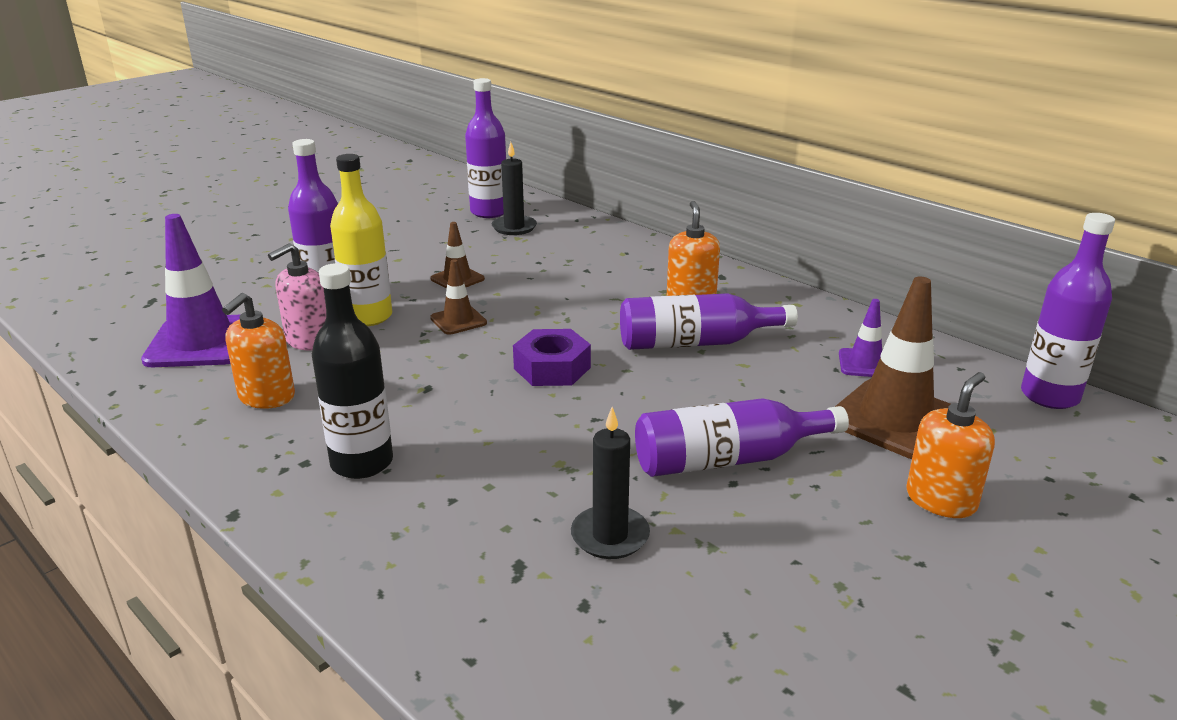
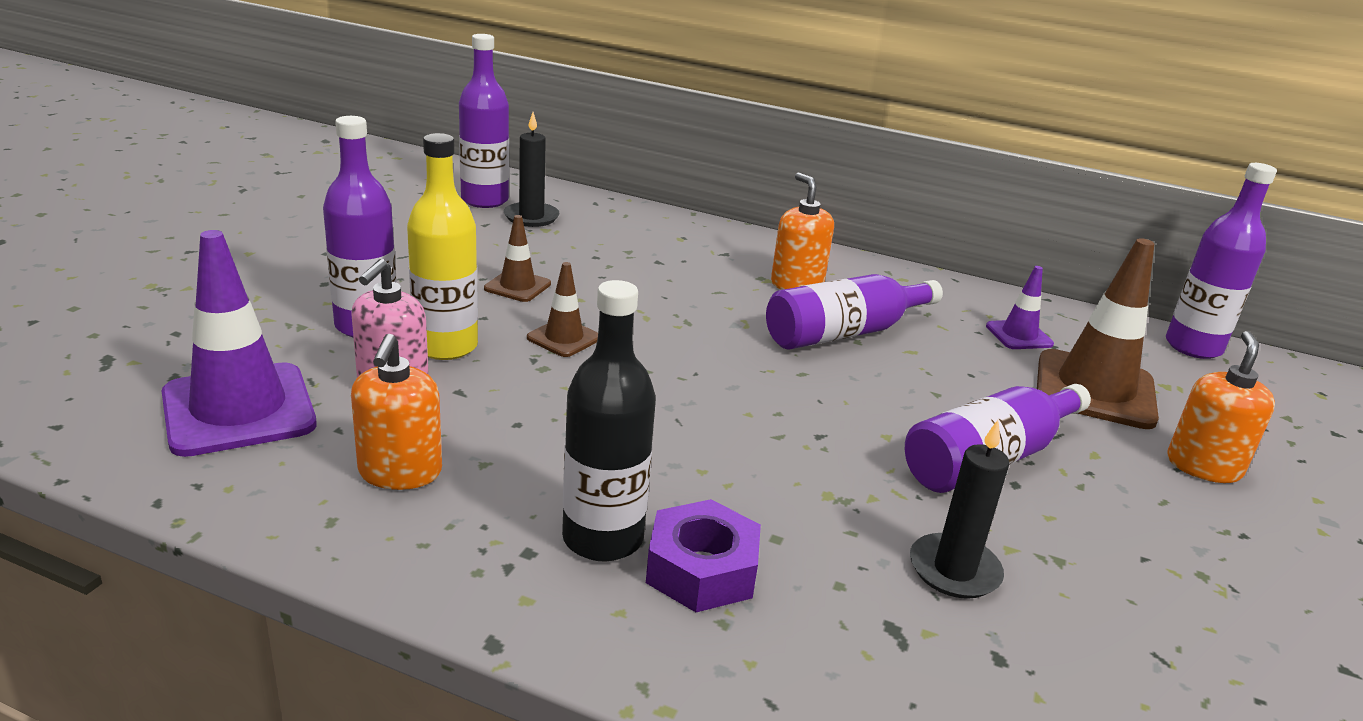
camera: 25 degrees left, 0 degrees up
purple nut [513,329,591,386] -> purple nut moved to [646,499,761,612]

